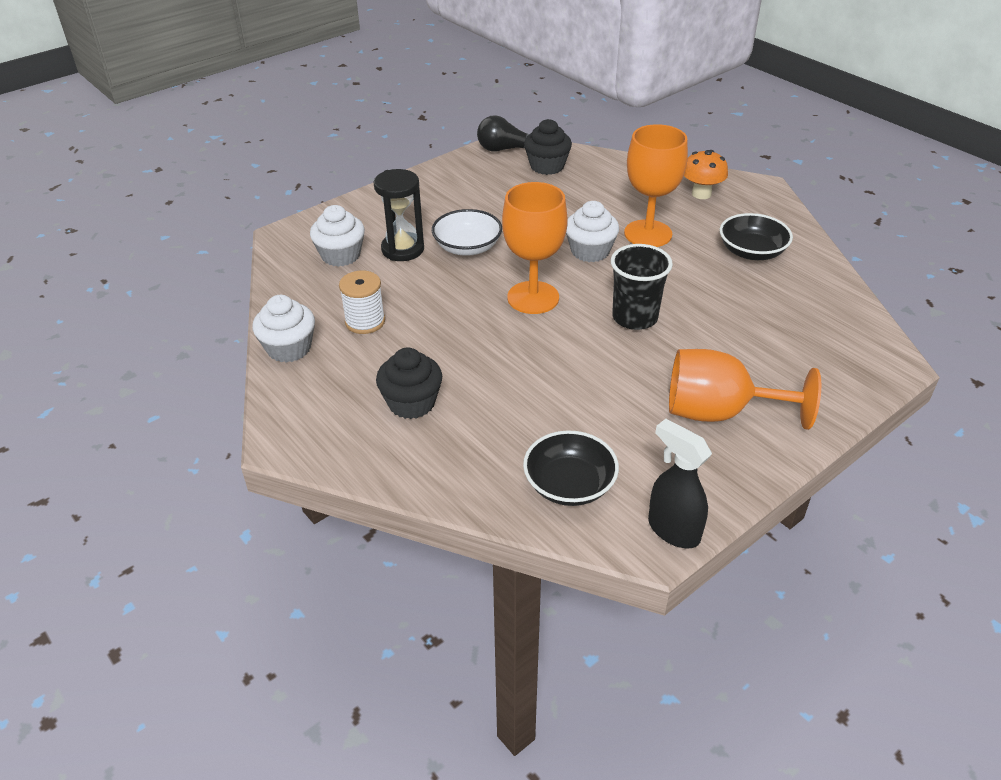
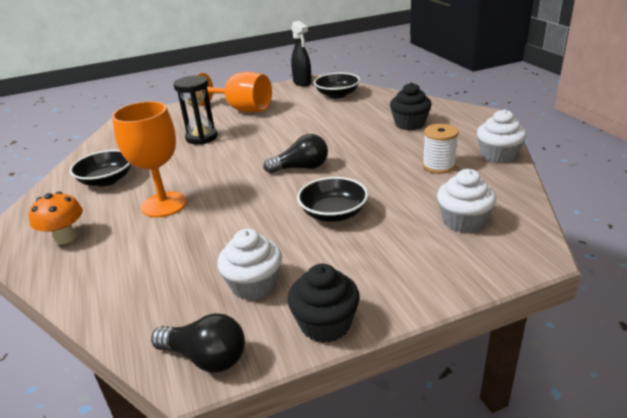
camera: 160 degrees left, 10 degrees down
black hourglass [374,169,424,261] -> black hourglass moved to [173,75,218,144]
white bowl [432,209,502,256] -> black bowl [297,177,368,222]
orange goblet [502,182,568,314] -> black light bulb [263,134,328,173]
black cupcake [524,119,572,175] -> black cupcake moved to [288,264,360,343]
white cupcake [566,201,619,262] -> white cupcake moved to [217,229,282,301]
black cup [611,244,673,330] -> none

